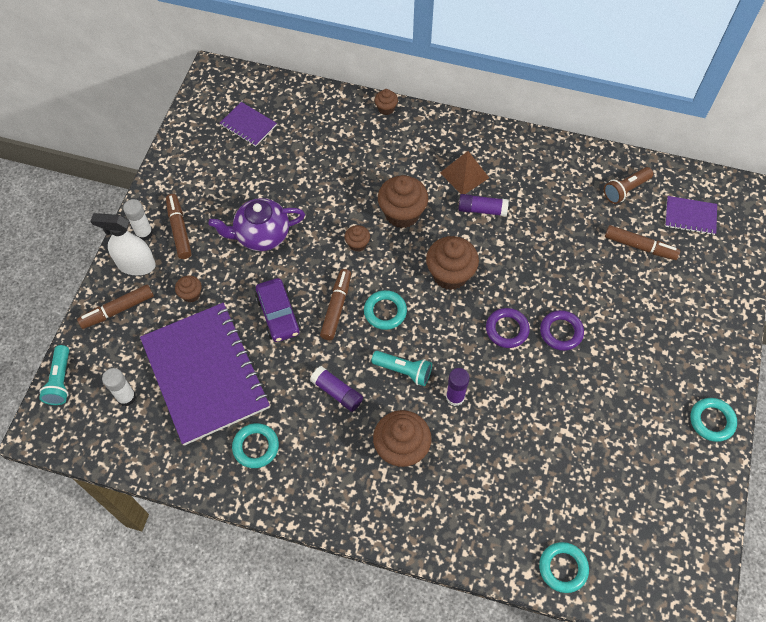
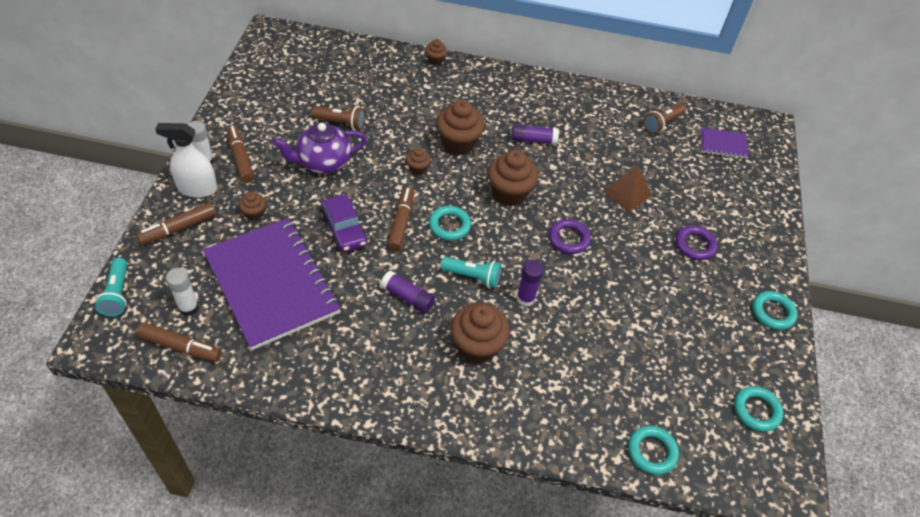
camera: 10 degrees left, 10 degrees down
purple notebook [220,102,277,147] -> none
turquoise ring [232,423,279,468] -> turquoise ring moved to [734,386,783,432]
brown pyramid [440,151,489,194] -> brown pyramid moved to [603,165,652,212]
purple ring [540,310,584,351] -> purple ring moved to [675,225,718,260]
brown marker [605,225,680,260] -> brown marker moved to [136,323,222,362]
none -> brown flashlight [312,106,365,130]

